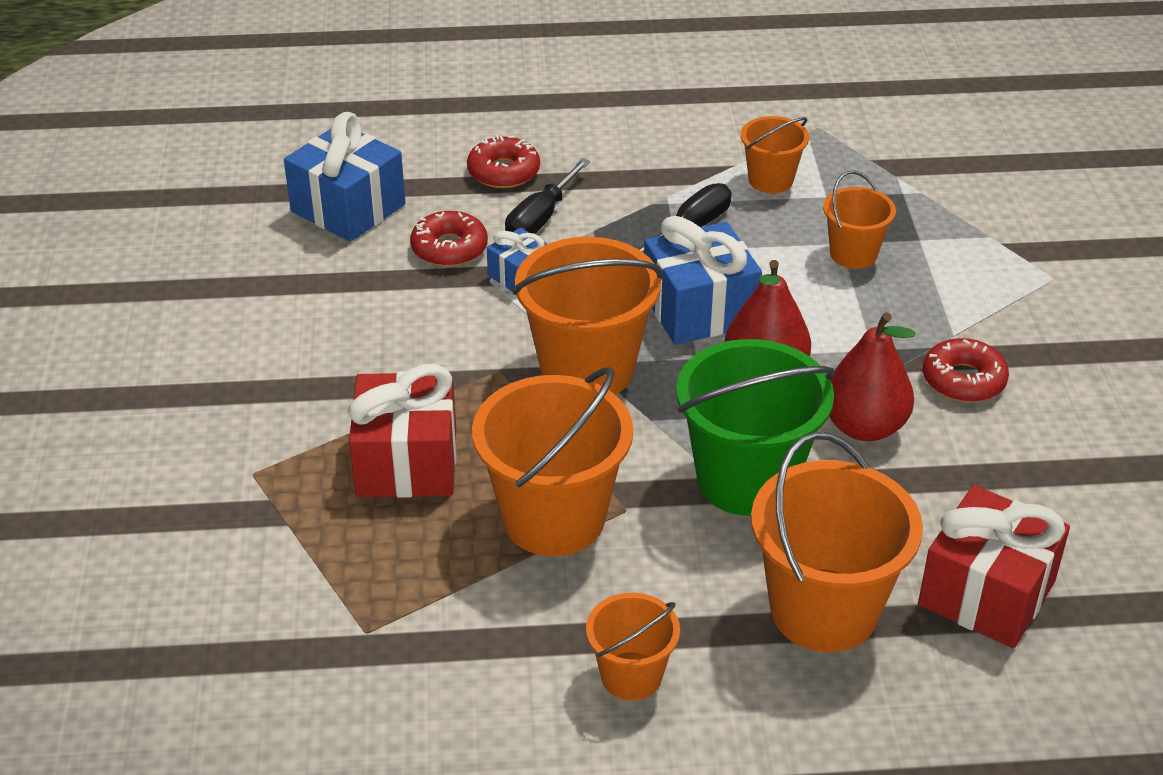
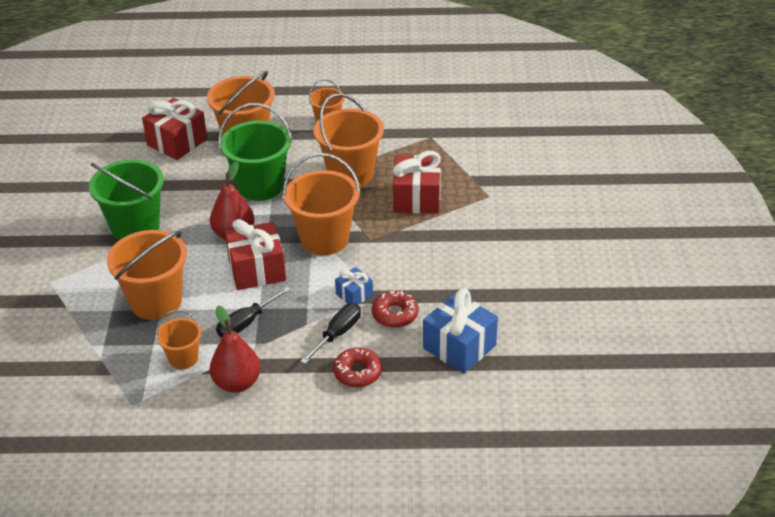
camera: 175 degrees left, 0 degrees up
blue gift [644,216,762,345] -> red gift [225,219,286,290]
orange bucket [823,171,896,269] -> orange bucket [107,230,187,320], size x1.83
red pear [829,313,916,441] -> red pear moved to [210,306,261,393]
red donut [923,338,1009,402] -> green bucket [89,160,164,240]

